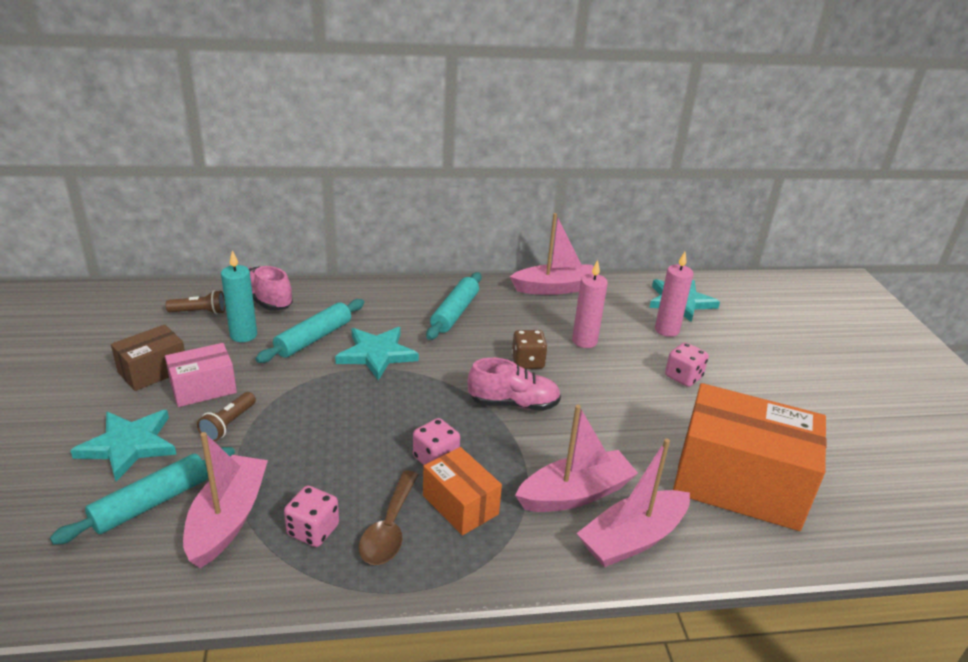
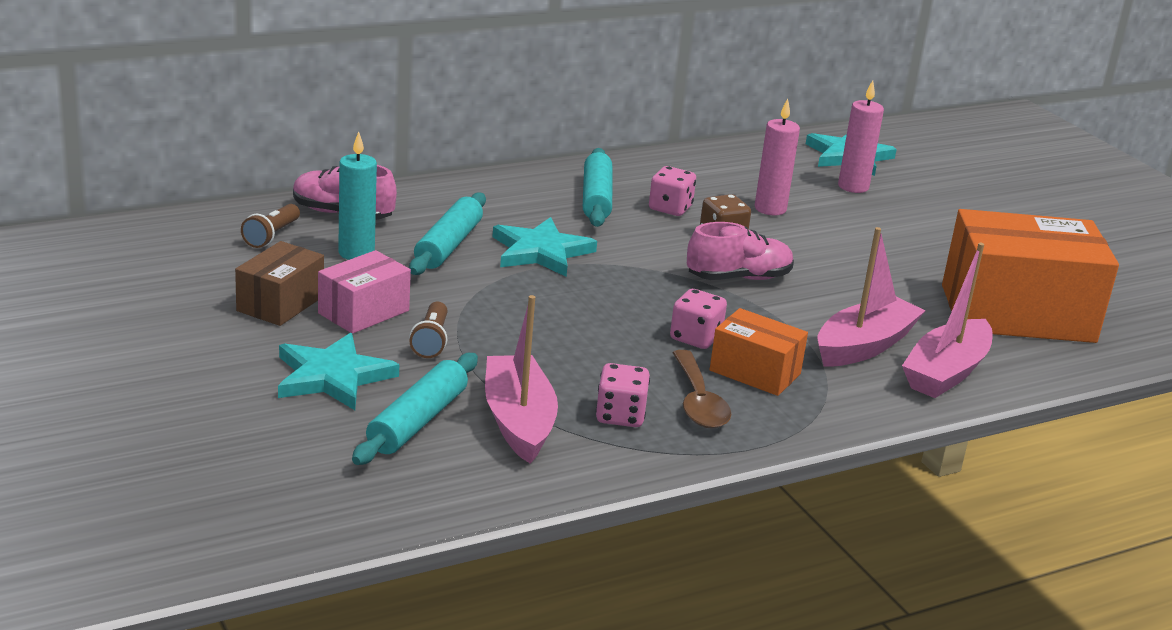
camera: 20 degrees left, 5 degrees down
brown flashlight [165,290,225,314] -> brown flashlight turned 135 degrees clockwise [241,204,300,248]
pink boat [510,213,599,295] -> none
pink dice [665,342,709,387] -> pink dice moved to [649,166,696,216]

